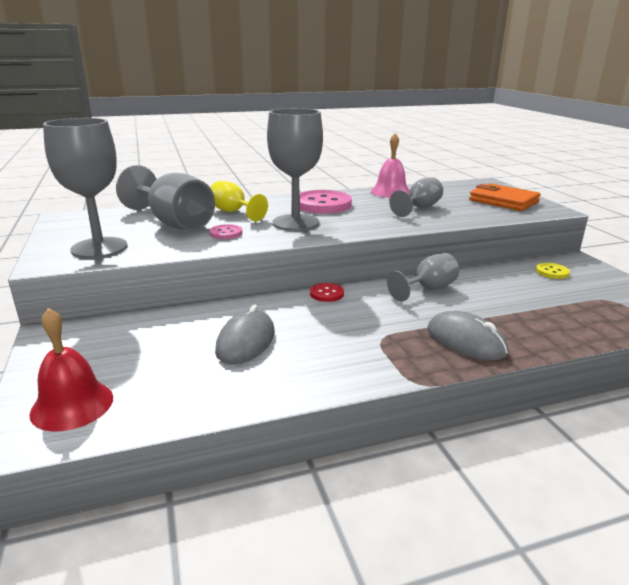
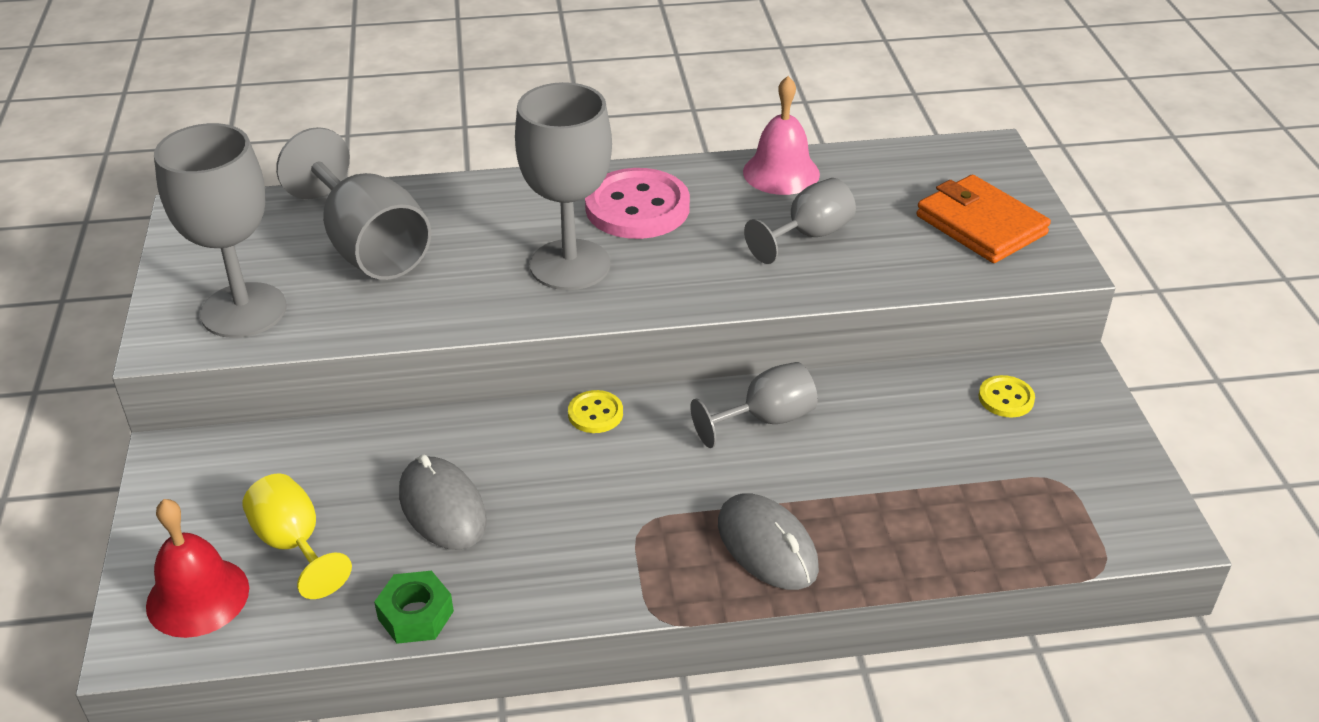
camera: 10 degrees right, 15 degrees up
yellow goblet [210,181,268,221] -> yellow goblet moved to [242,473,352,599]
pink button [210,224,242,239] -> none
grey mouse [215,305,275,365] -> grey mouse turned 60 degrees counterclockwise [399,454,487,550]
red button [310,283,344,302] -> yellow button [568,390,623,433]
none -> green nut [374,571,454,644]

